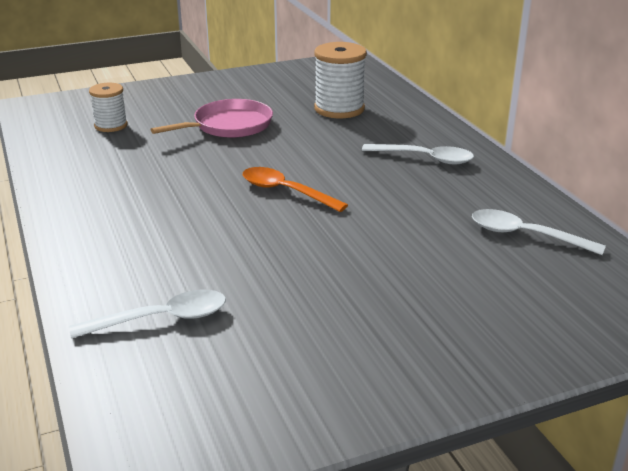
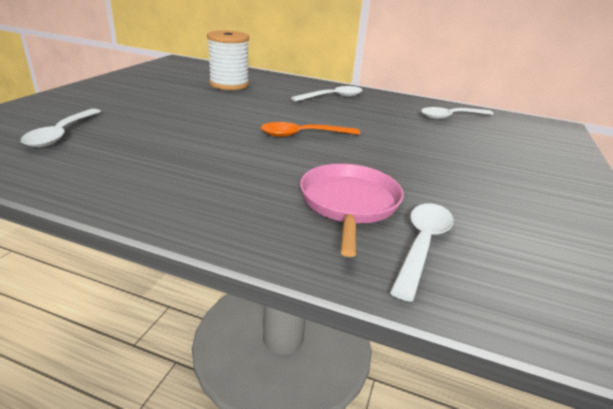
camera: 50 degrees left, 0 degrees up
white spool [89,83,128,132] -> white spoon [21,109,101,147]
pink pan [150,99,273,138] -> pink pan moved to [300,164,404,257]

